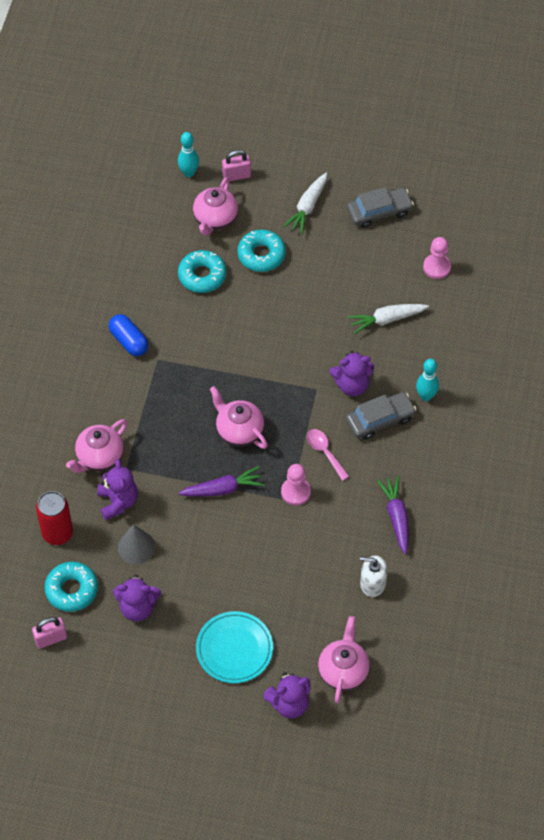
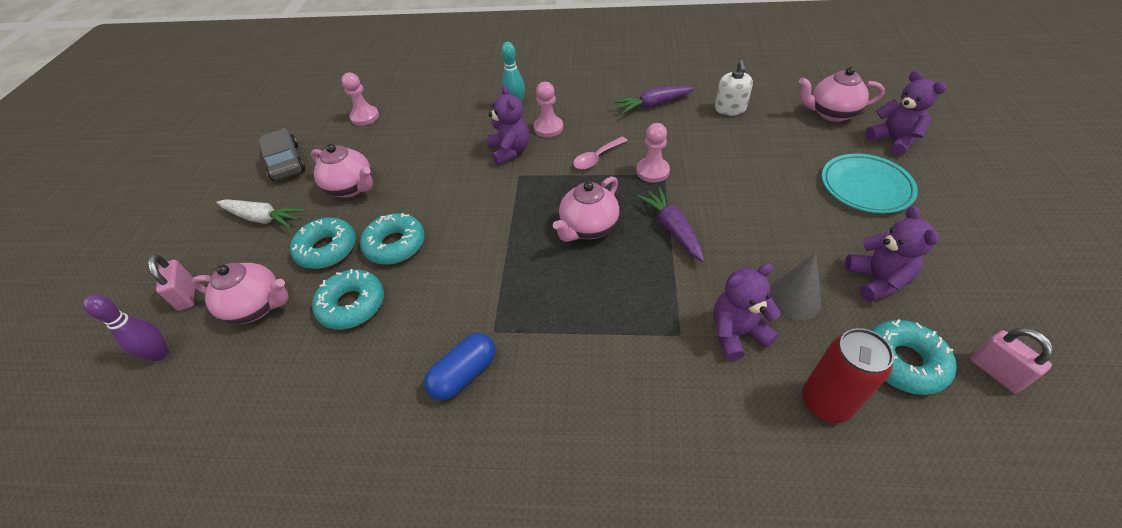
camera: 95 degrees left, 10 degrees down
pink teapot [66,419,128,473] -> pink teapot moved to [311,144,373,198]
turquoise bowling pin [178,132,199,177] -> purple bowling pin [83,295,169,361]
grey car [346,392,417,440] -> pink pawn [533,82,563,137]
white carrot [348,304,429,334] -> none
none -> turquoise donut [360,213,425,265]

